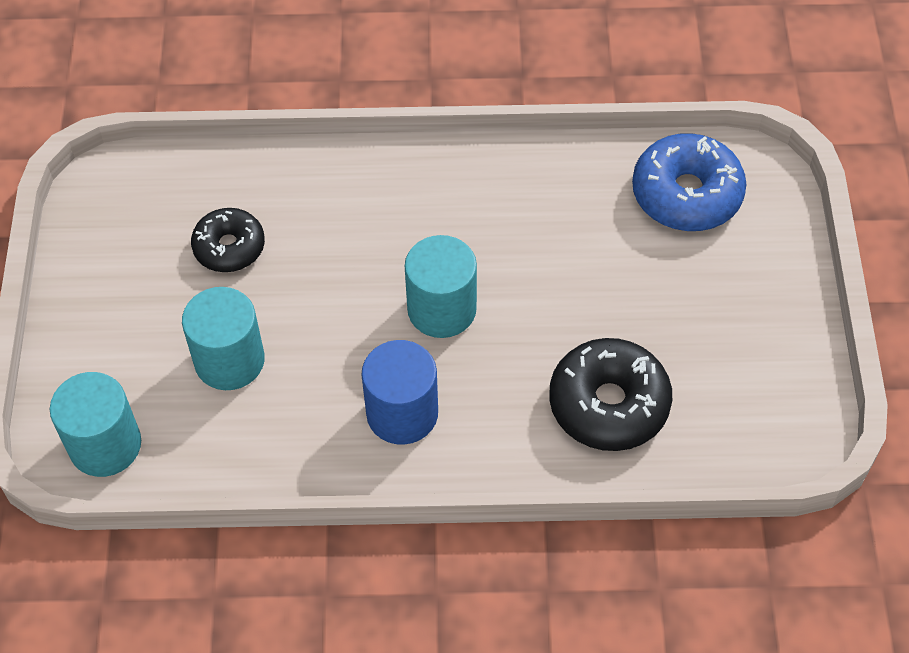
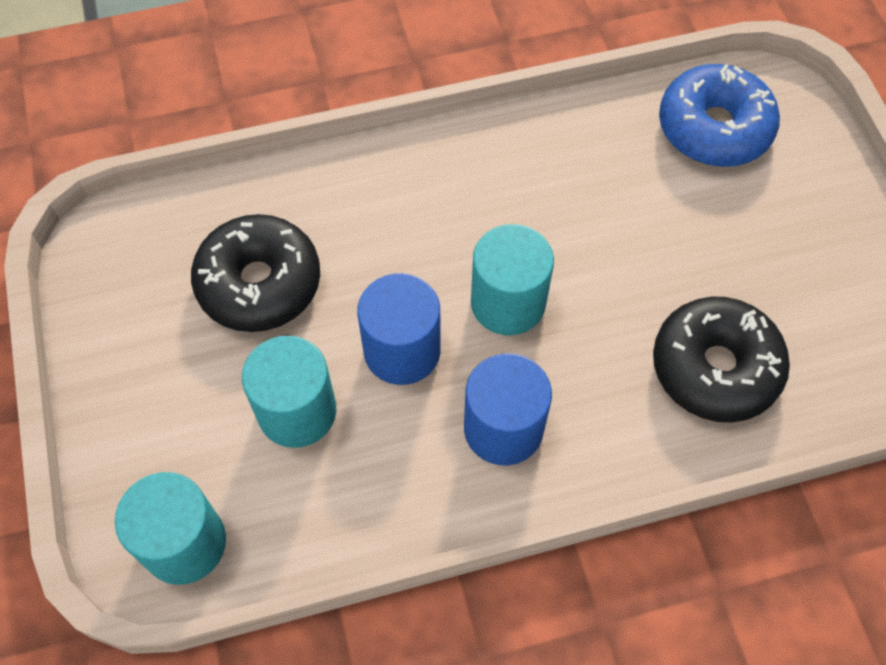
camera: 15 degrees left, 5 degrees up
black donut [191,208,265,272] -> black donut [191,214,320,332], size x1.56
none -> blue cylinder [357,273,441,385]

